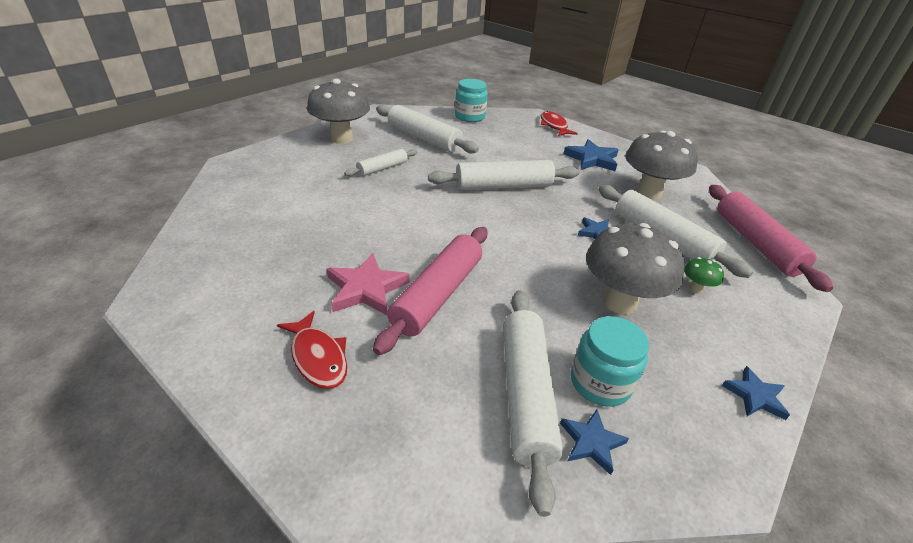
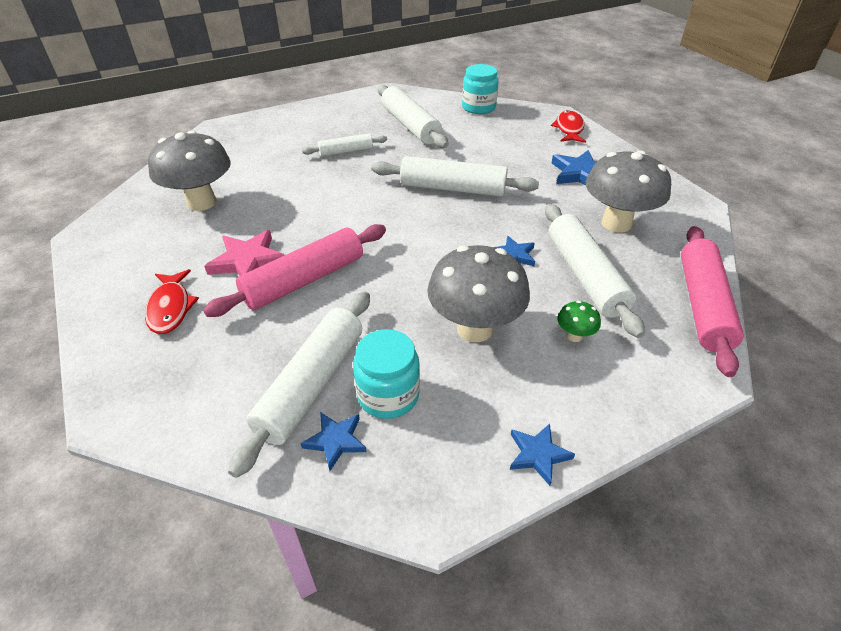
camera: 25 degrees right, 5 degrees up
grey mushroom [307,79,370,144] -> grey mushroom moved to [148,130,231,211]

